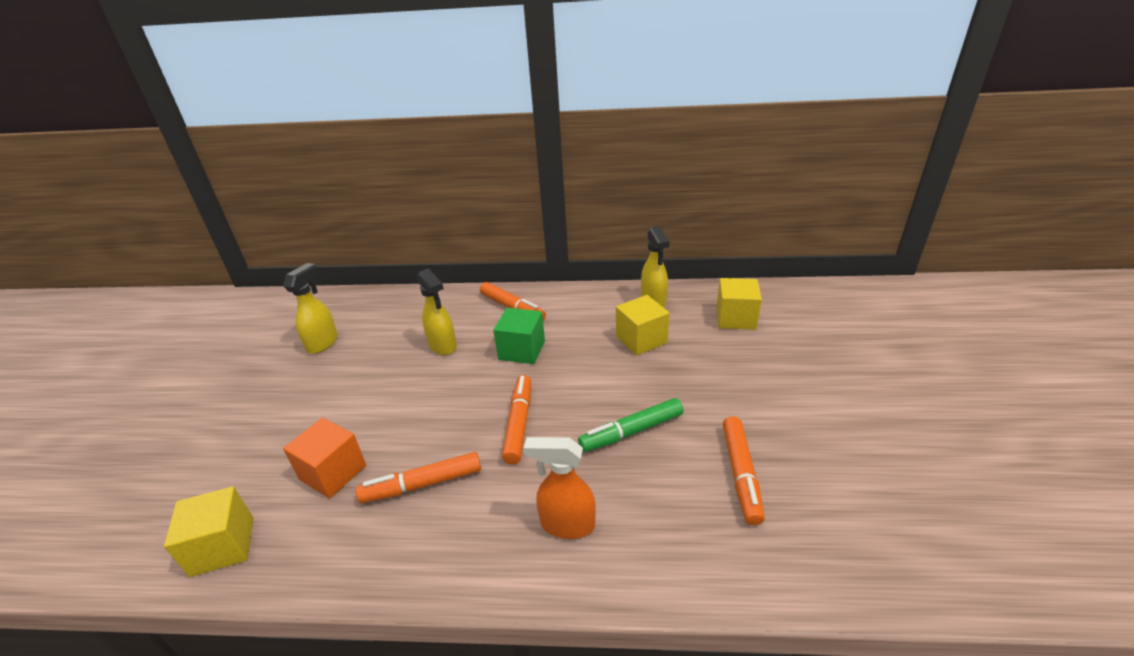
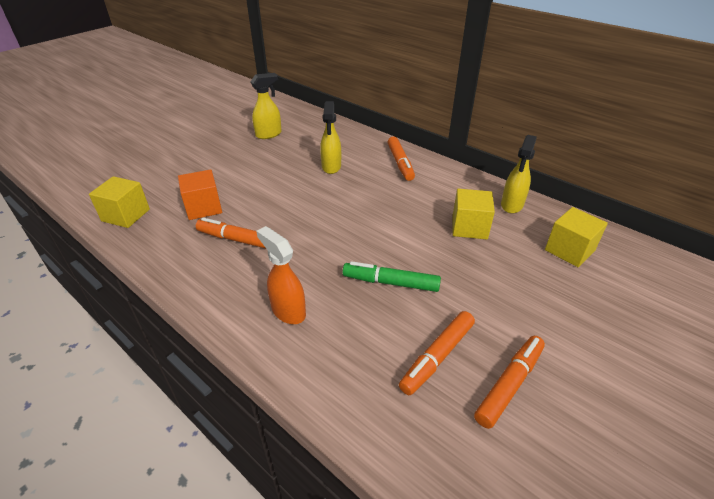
camera: 35 degrees right, 5 degrees up
green cube [493,308,545,364] -> none
orange marker [502,375,531,464] -> orange marker moved to [474,336,545,429]

